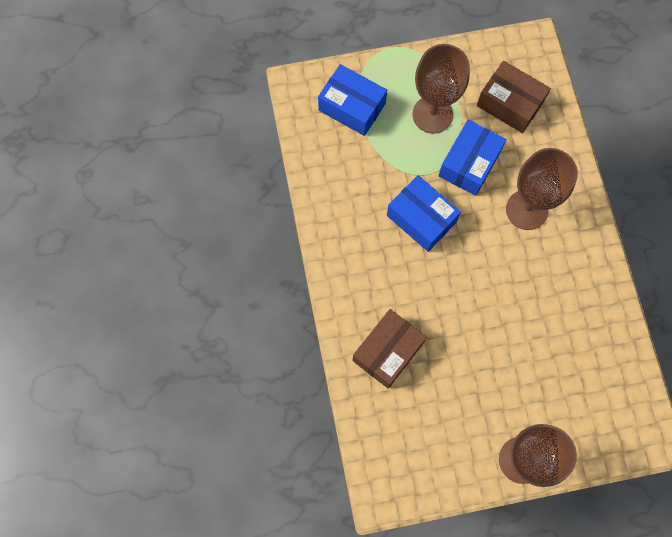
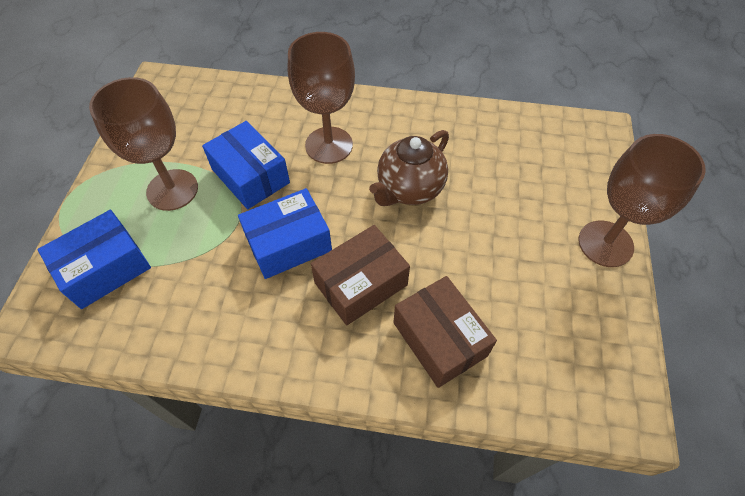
camera: 70 degrees left, 15 degrees down
brown box [477,61,551,133] -> brown box moved to [311,225,410,325]
none -> brown teapot [369,130,449,206]

